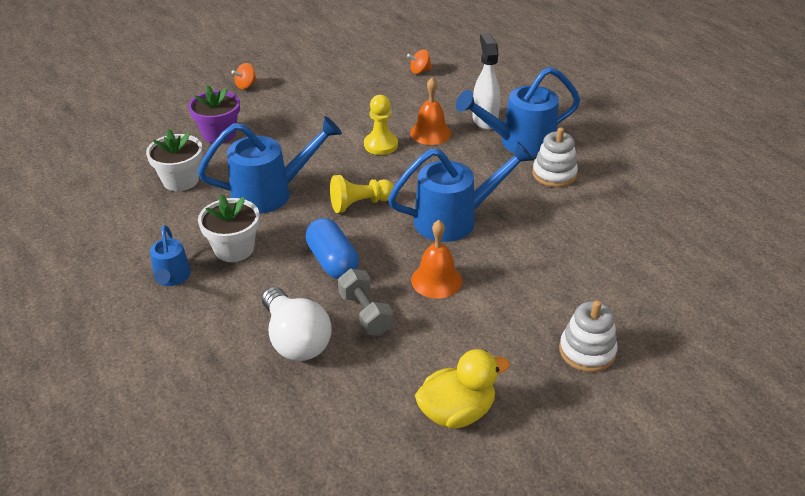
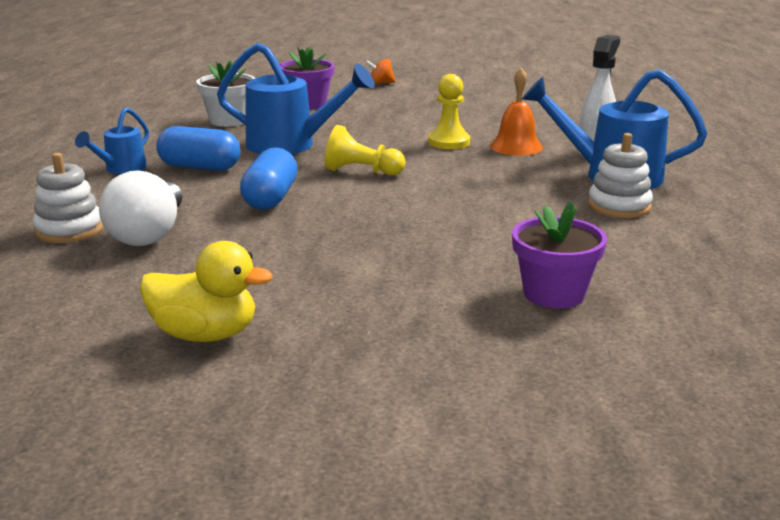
camera: 35 degrees right, 15 degrees down
white flower pot [198,194,259,262] -> blue capsule [156,126,241,171]
grey dumbbell [338,269,393,336] -> none
blue watering can [388,141,534,242] -> none
orange spinning top [407,49,432,74] -> none
orange bell [411,220,462,298] -> none
white stacking toy [559,300,618,372] -> white stacking toy moved to [33,153,103,243]
none -> purple flower pot [512,202,607,308]

